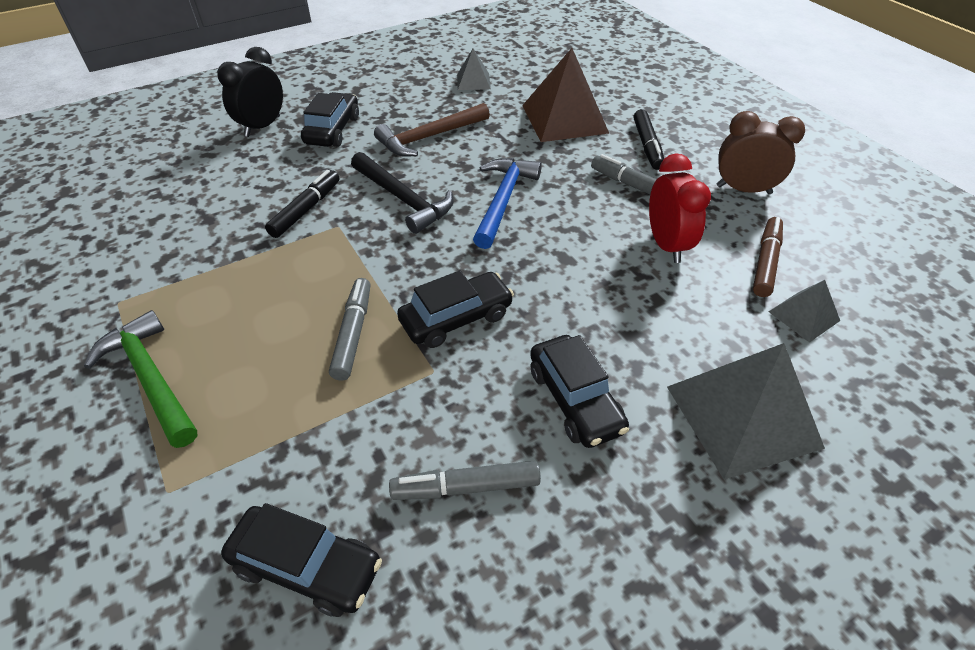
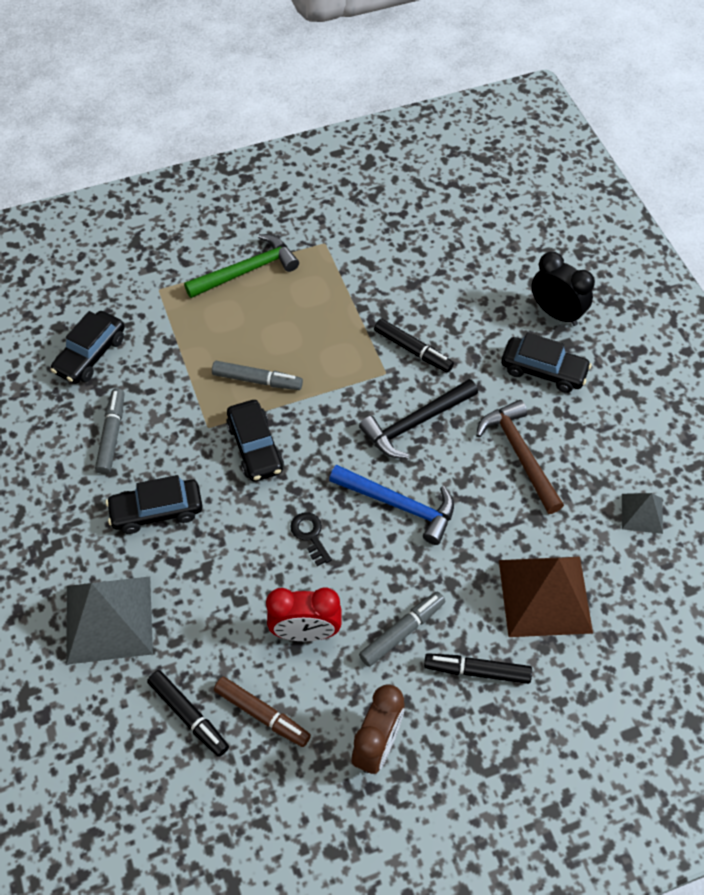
camera: 100 degrees right, 10 degrees up
grey pyramid [768,280,840,342] -> black marker [147,670,229,757]
none -> black key [290,512,332,566]

